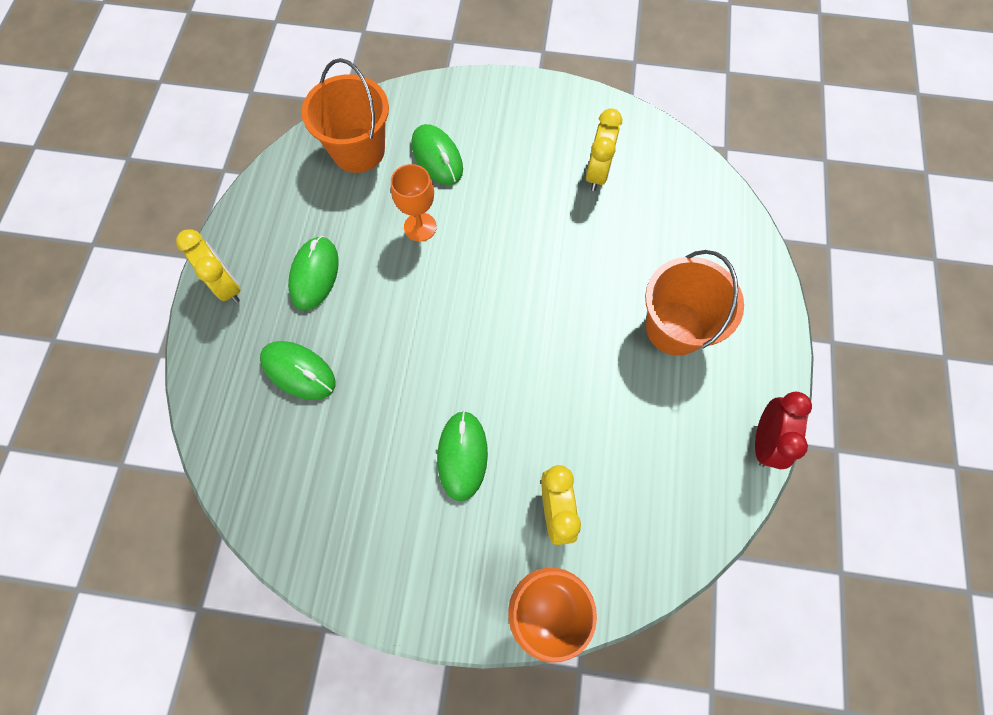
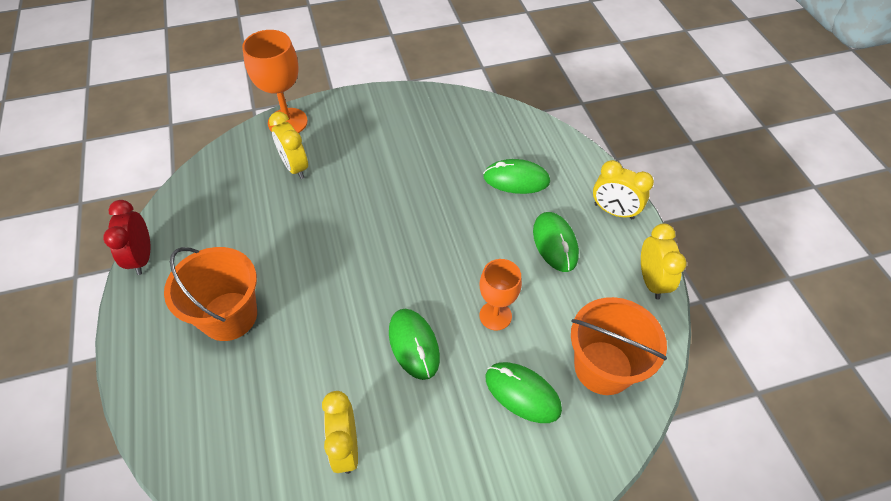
camera: 155 degrees right, 15 degrees down
green mouse [437,410,488,501] -> green mouse moved to [389,309,440,380]
none -> yellow clock [641,223,687,299]

